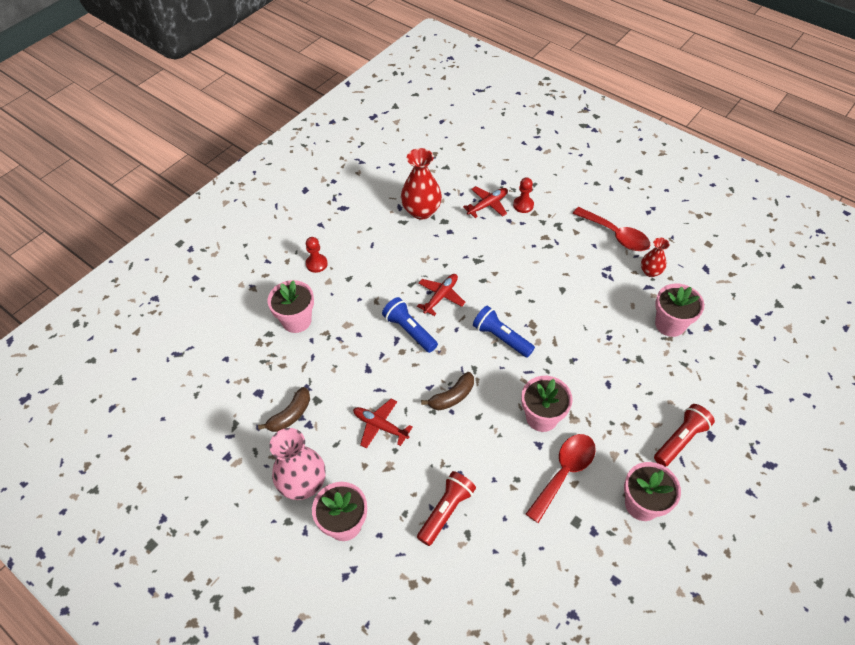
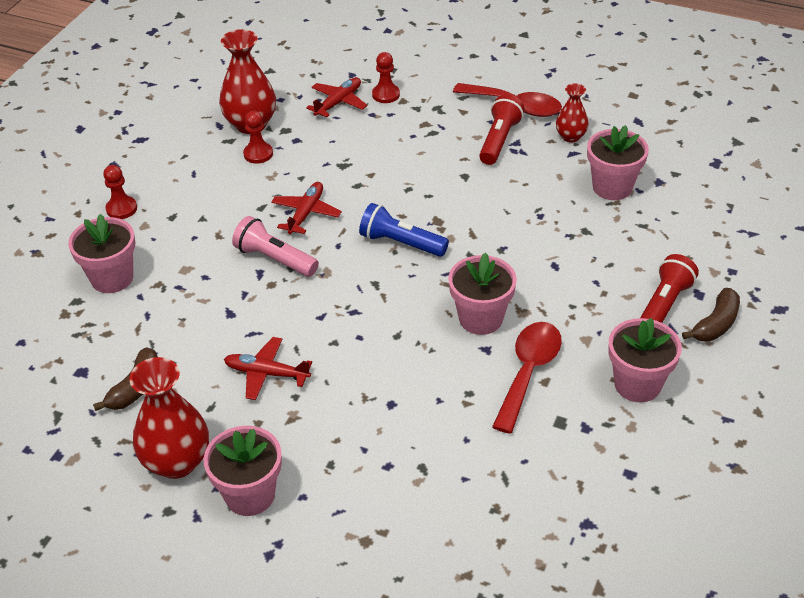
camera: 15 degrees left, 10 degrees down
pink vase [270,428,325,500] -> red vase [129,357,209,479]
blue flashlight [382,297,438,353] -> pink flashlight [232,216,319,277]
red flashlight [417,471,476,546] -> red flashlight moved to [479,94,525,165]
brown banana [421,372,474,410] -> brown banana moved to [682,288,740,342]
none -> red pawn [243,111,273,164]

